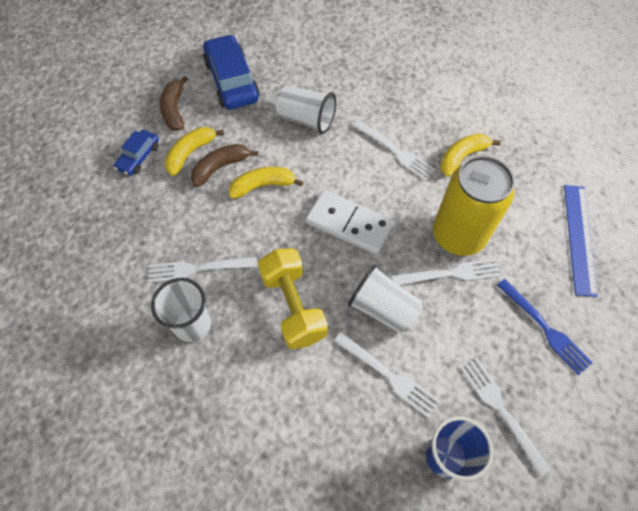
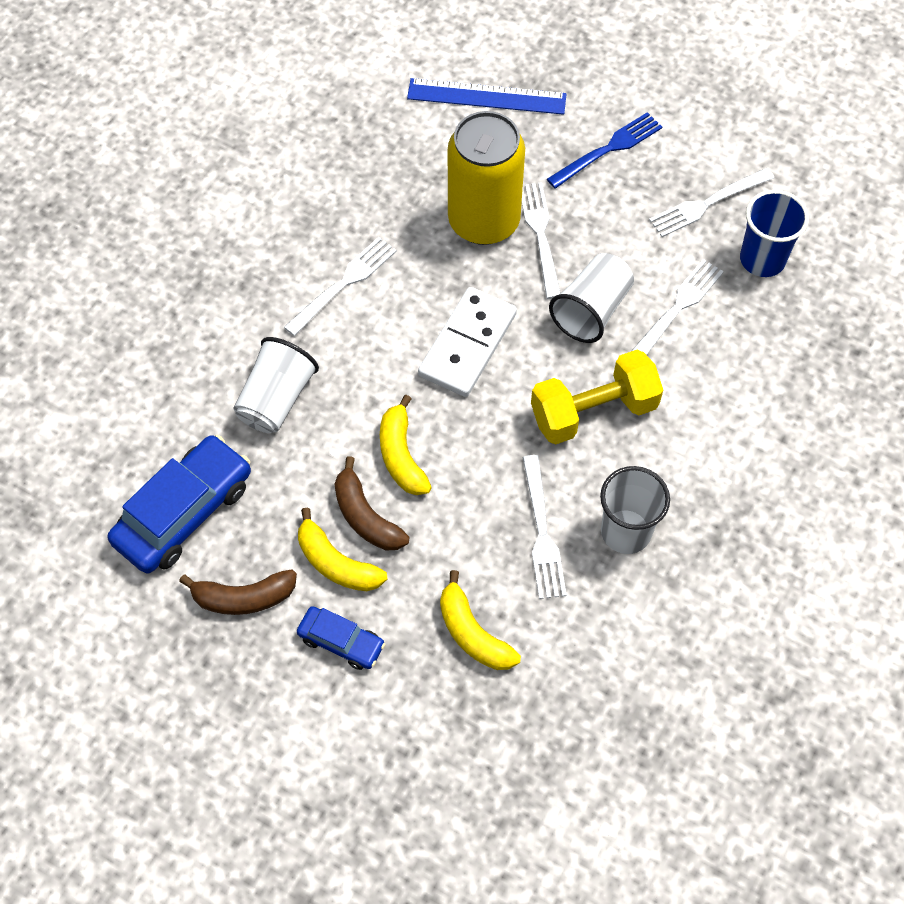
camera: 90 degrees left, 0 degrees up
blue car [203,34,260,110] -> blue car turned 150 degrees clockwise [108,435,251,574]
yellow banana [440,134,501,177] -> yellow banana moved to [440,570,521,670]

